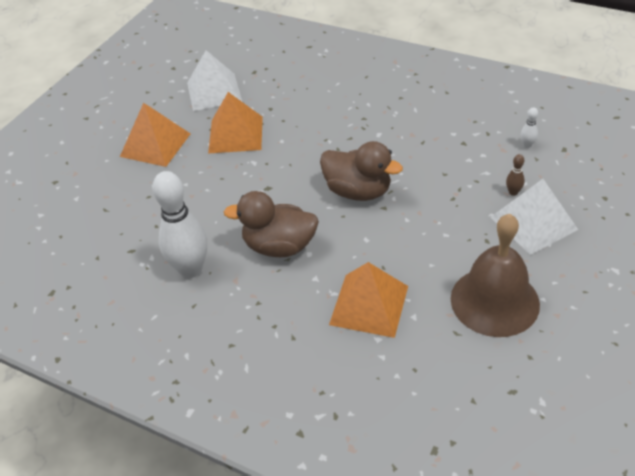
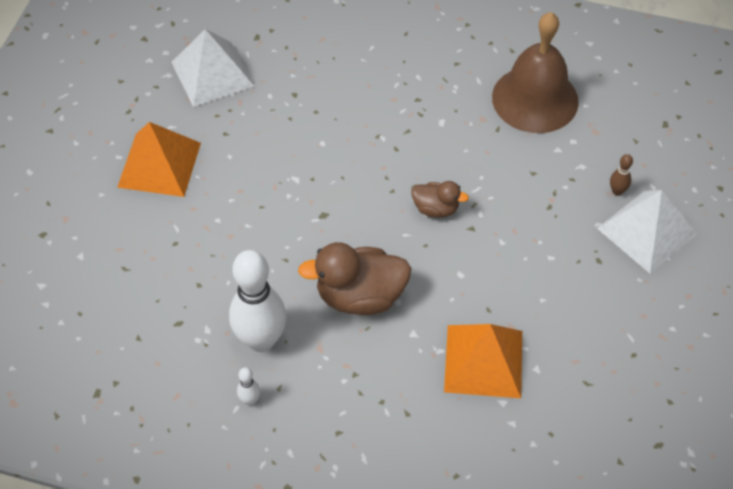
camera: 15 degrees left, 10 degrees up
orange pyramid [208,92,263,154] -> none
brown duck [320,141,403,201] -> brown duck [411,181,469,217], size x0.55
brown bell [451,214,540,337] -> brown bell moved to [492,12,579,133]
white bowling pin [521,107,538,148] -> white bowling pin moved to [237,367,260,405]

